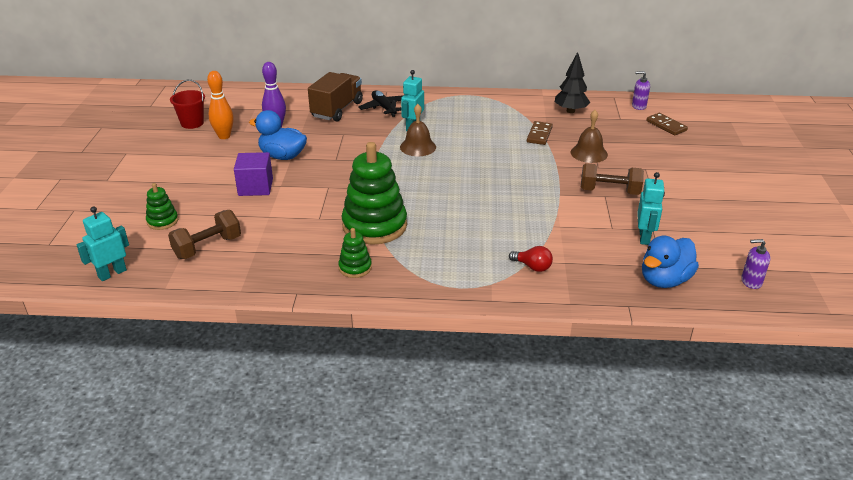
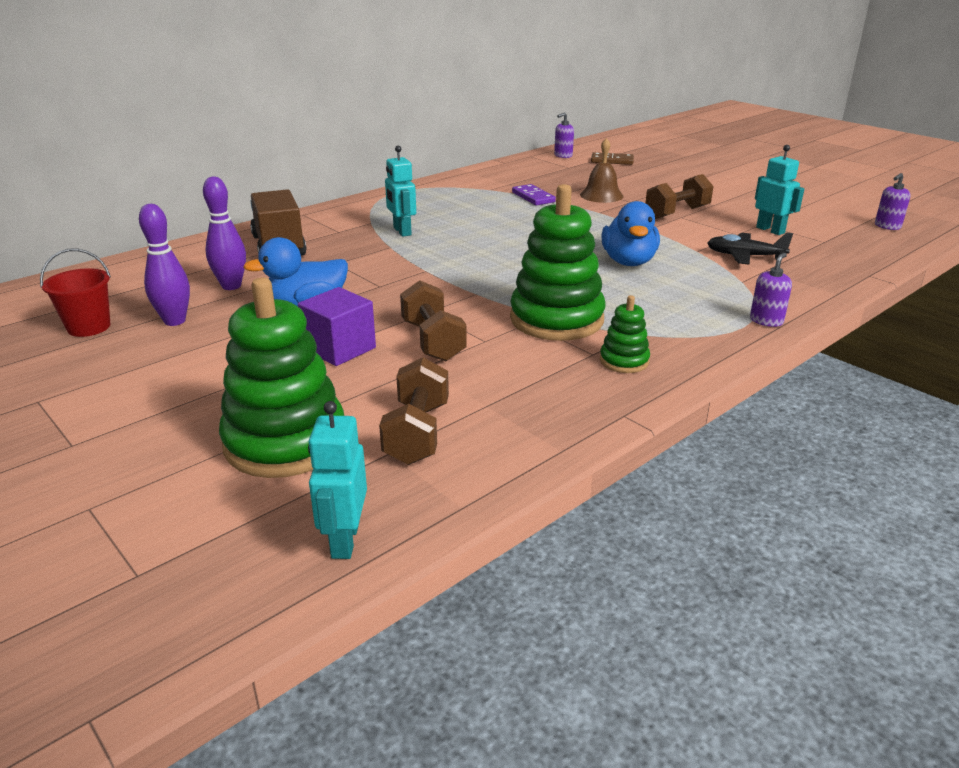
camera: 45 degrees left, 5 degrees down
green stacking toy [146,183,178,230] -> green stacking toy [219,277,344,478], size x2.10
orange bowling pin [207,71,234,139] -> purple bowling pin [139,204,190,326]
black plane [358,90,403,117] -> black plane moved to [707,233,793,265]
brown bell [400,104,436,156] -> none
red light bulb [509,246,553,272] -> none
brown domino [527,121,553,145] -> purple domino [512,184,556,205]
black tree [555,52,590,113] -> none
blue duck [642,236,699,288] -> blue duck moved to [601,201,660,266]
none -> brown dumbbell [400,280,467,361]
none -> purple soap dispenser [750,253,792,327]

